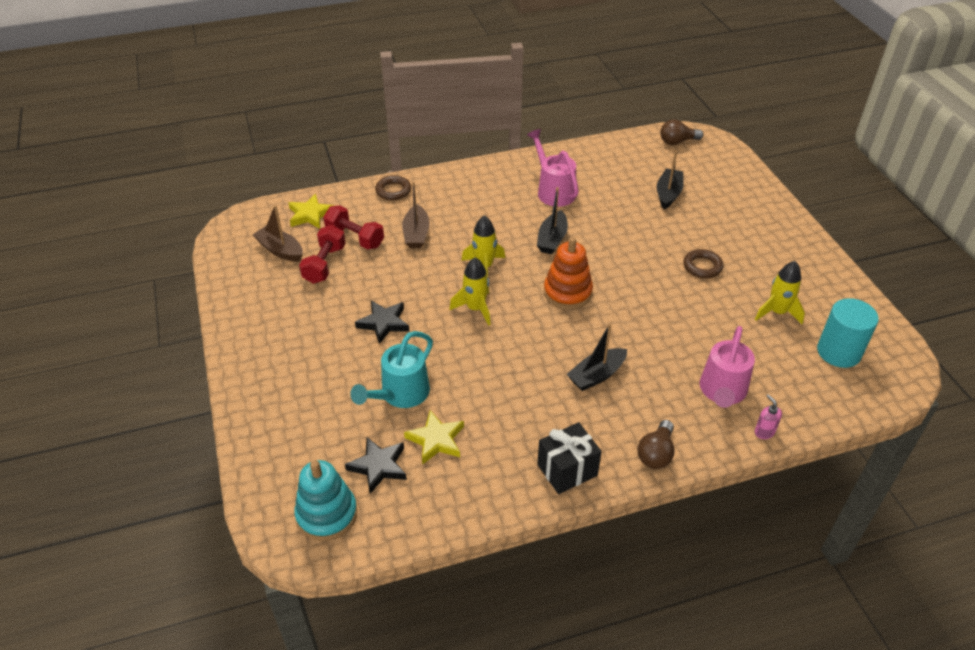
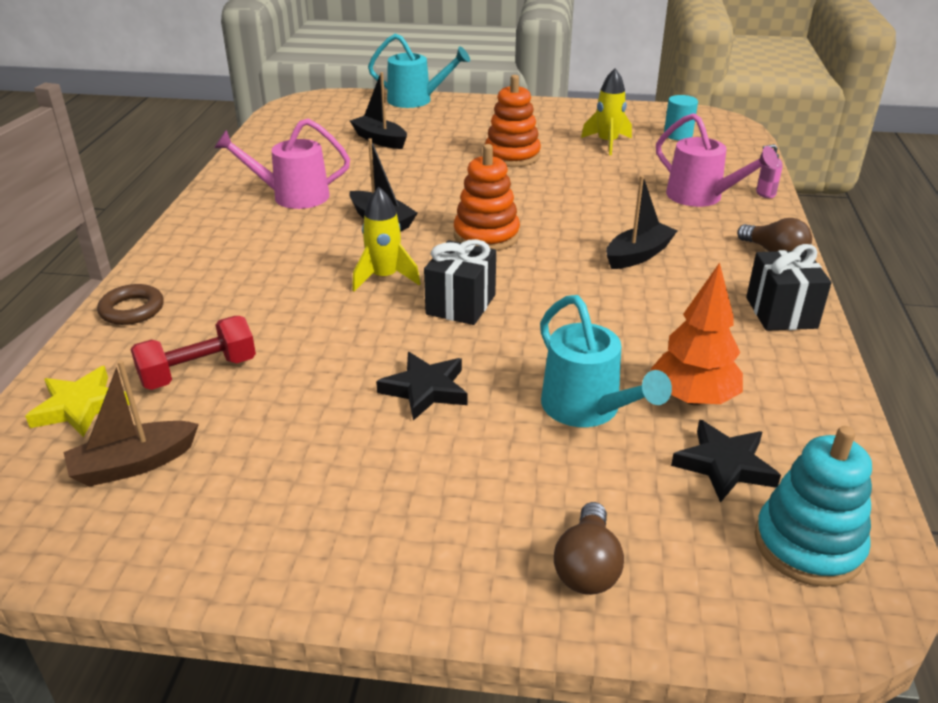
camera: 65 degrees left, 10 degrees down
red dumbbell [299,225,346,284] -> none
brown boat [402,182,430,248] -> none
yellow star [404,410,464,465] -> orange tree [651,263,743,405]
yellow rocket [449,257,491,325] -> black gift [424,239,496,325]
black boat [567,323,627,391] -> black boat turned 120 degrees counterclockwise [606,175,677,269]
brown light bulb [660,120,703,145] -> brown light bulb moved to [554,502,624,595]
brown ring [683,249,723,278] -> orange stacking toy [485,75,541,167]
turquoise cylinder [817,298,879,368] -> turquoise cylinder [664,95,698,140], size x0.64
none -> turquoise watering can [368,34,470,108]

